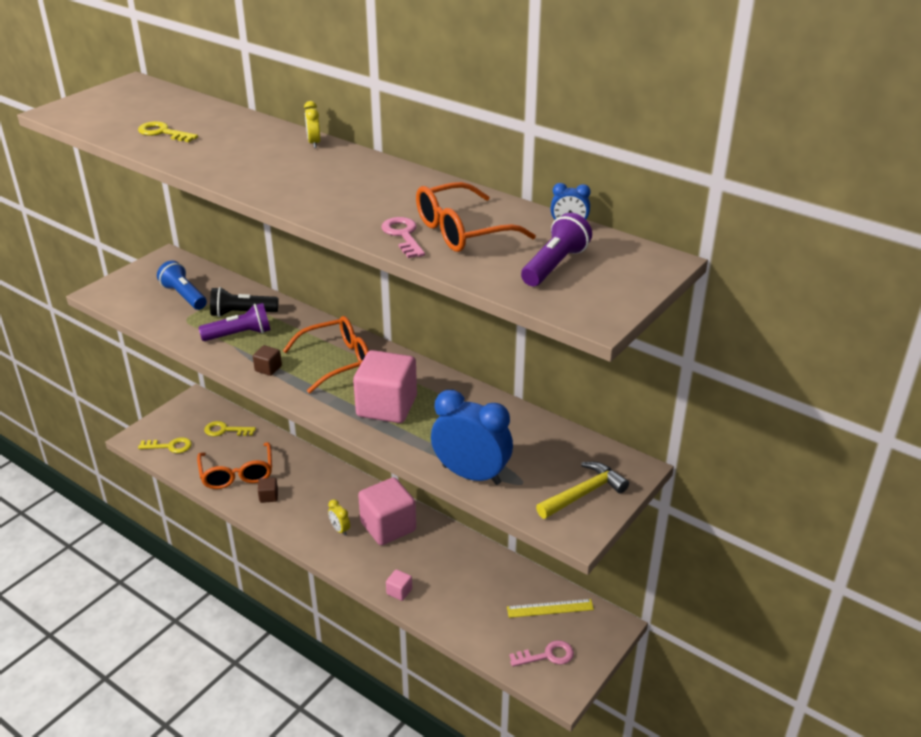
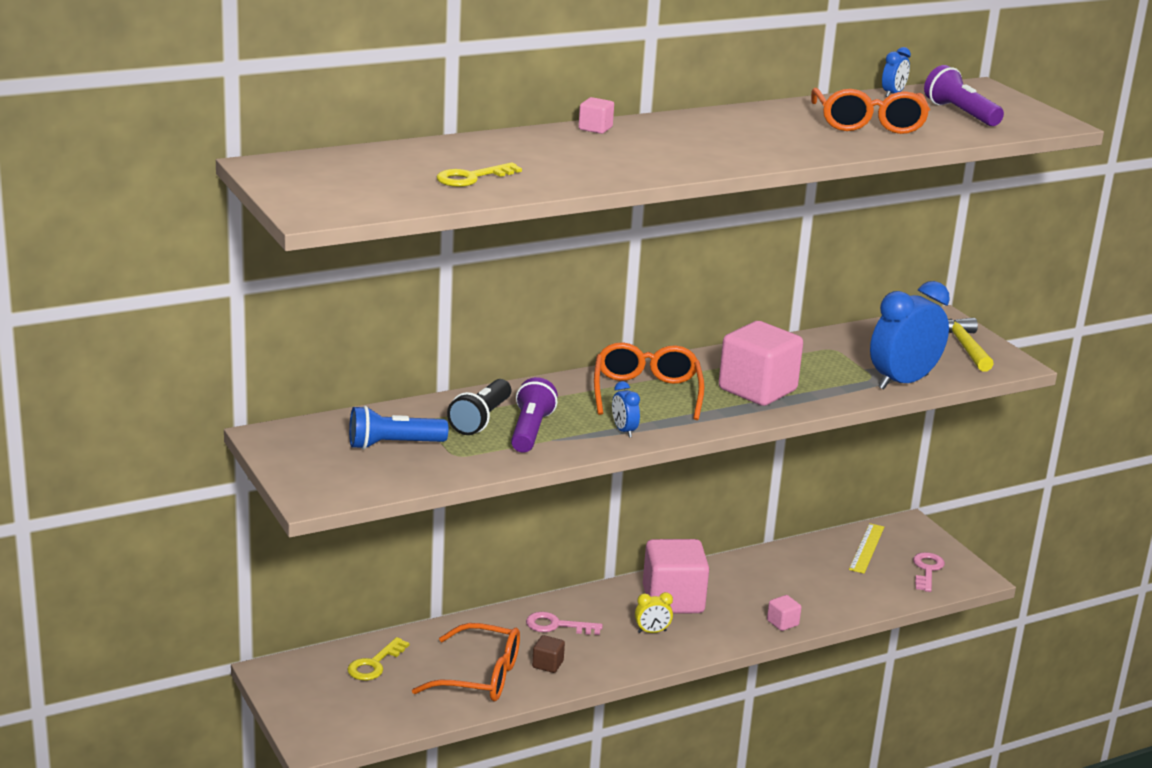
camera: 65 degrees left, 10 degrees down
yellow key [138,437,192,453] -> none
brown cube [253,345,282,376] -> blue clock [612,381,640,437]
yellow clock [304,101,320,148] -> pink cube [579,97,614,134]
pink key [381,217,425,258] -> pink key moved to [526,612,603,635]

